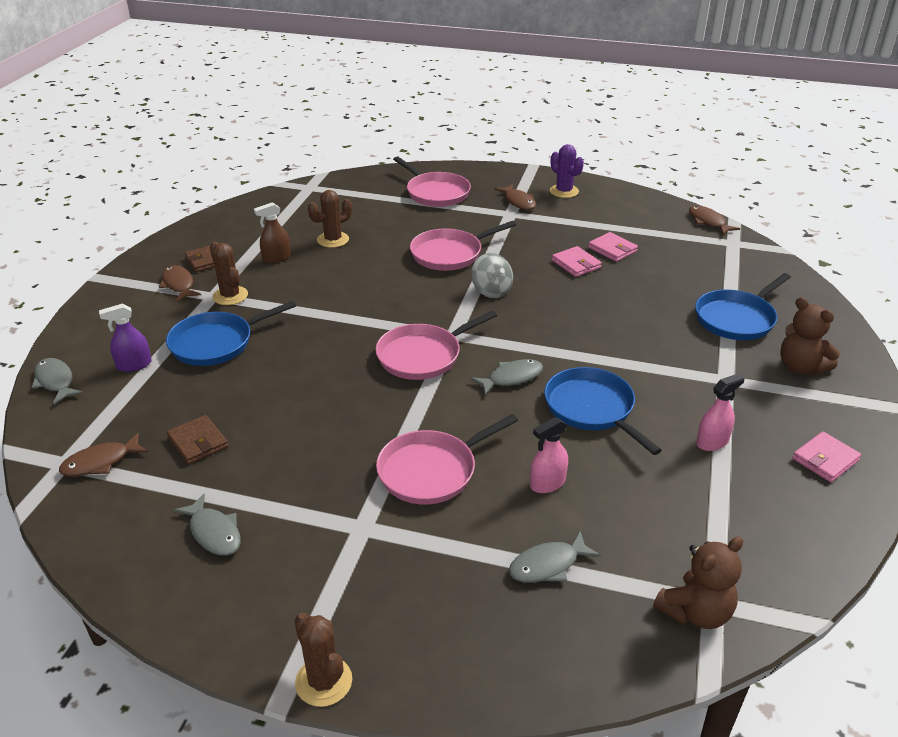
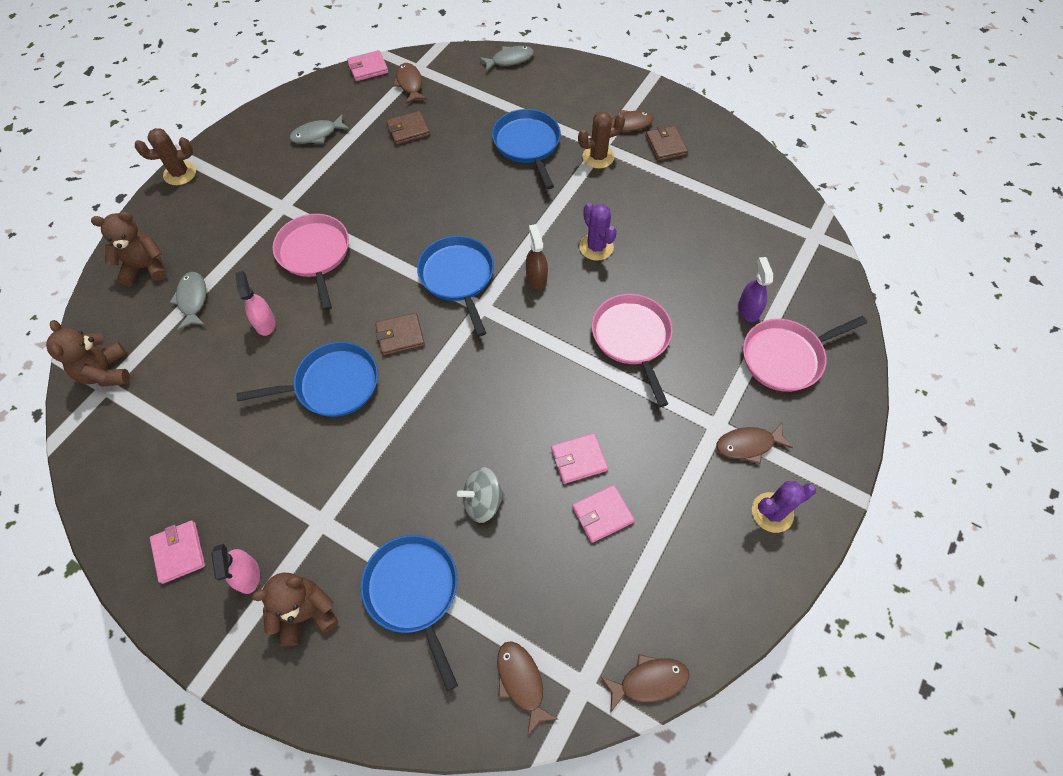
camera: 105 degrees right, 25 degrees up
purple spray bottle [99,303,152,372] -> purple spray bottle moved to [738,257,773,322]
brown spray bottle [254,202,291,263] -> brown spray bottle moved to [526,224,548,290]
brown cactus [308,190,352,248] -> none
pink pan [375,311,497,380] -> blue pan [417,236,494,336]
grey spinning top [471,253,513,298] -> grey spinning top moved to [457,467,505,523]
grey fish [471,359,543,395] -> brown wallet [375,313,425,356]
pink spray bottle [696,374,744,451] -> pink spray bottle moved to [211,544,260,594]
none -> brown teddy bear [91,211,167,286]
none -> pink wallet [347,50,388,81]
none -> brown fish [497,641,558,735]
none -> purple cactus [579,203,617,261]

